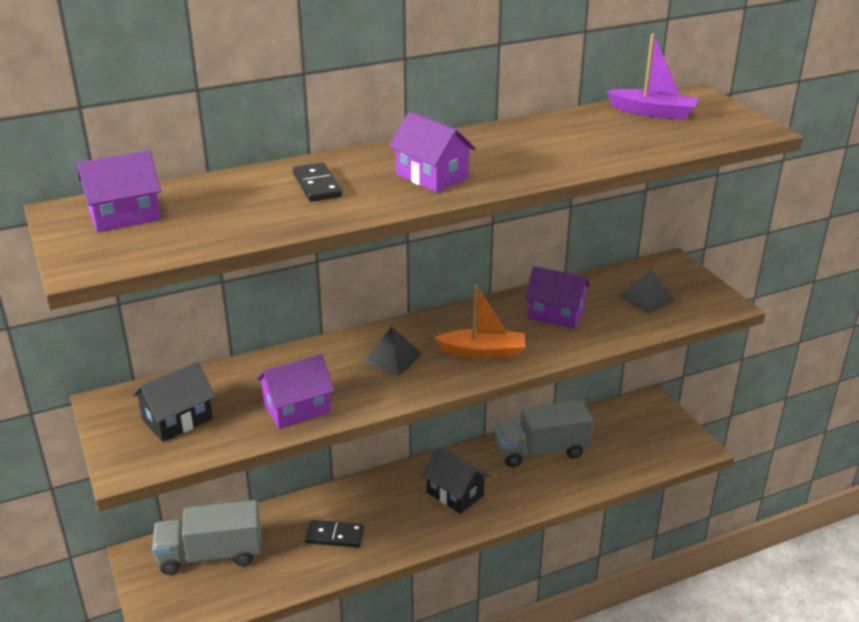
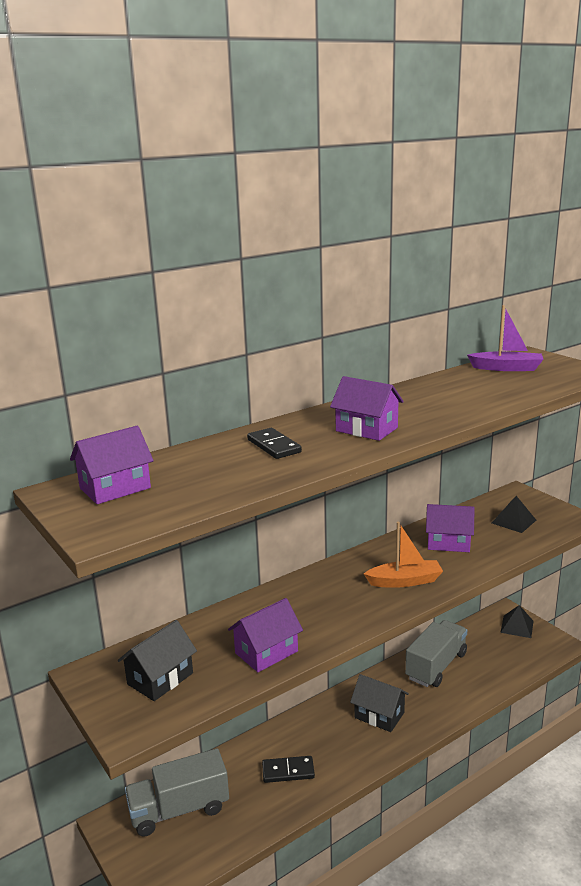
camera: 10 degrees left, 10 degrees down
black pyramid [363,327,422,376] -> black pyramid moved to [500,605,533,638]
grey truck [494,400,593,467] -> grey truck turned 150 degrees clockwise [405,620,467,687]

